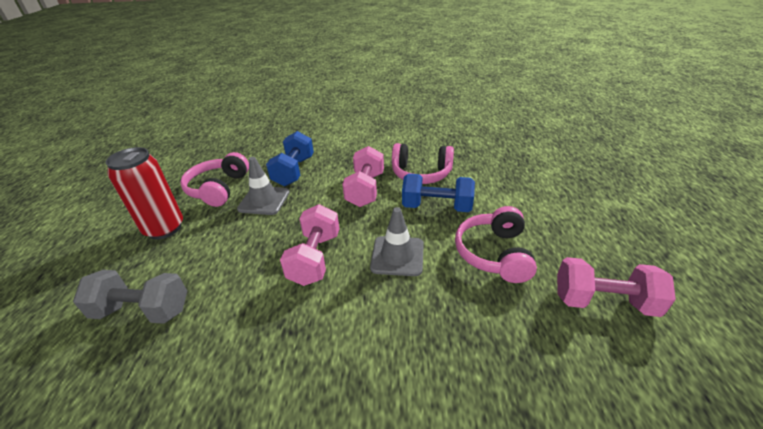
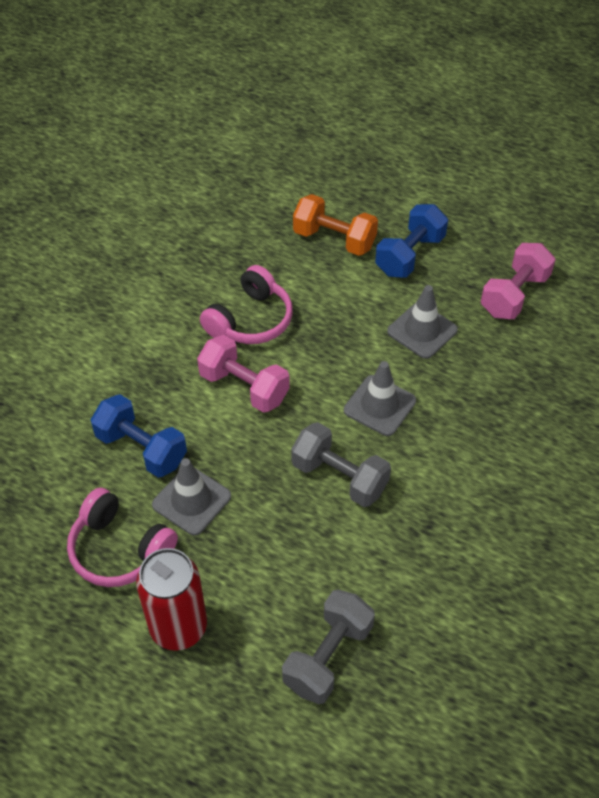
camera: 65 degrees left, 15 degrees up
pink dumbbell [280,204,339,286] -> grey dumbbell [291,422,391,507]
blue dumbbell [402,174,475,212] -> blue dumbbell moved to [375,204,448,278]
pink headphones [455,206,537,283] -> grey traffic cone [387,285,458,359]
none -> orange dumbbell [293,194,378,256]

